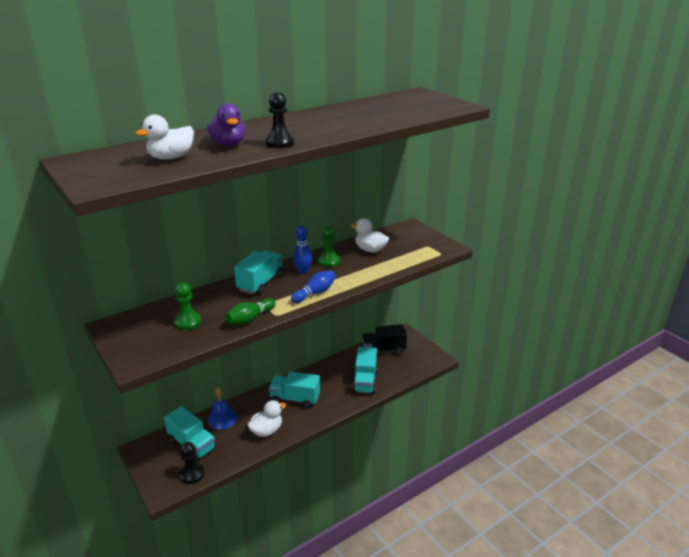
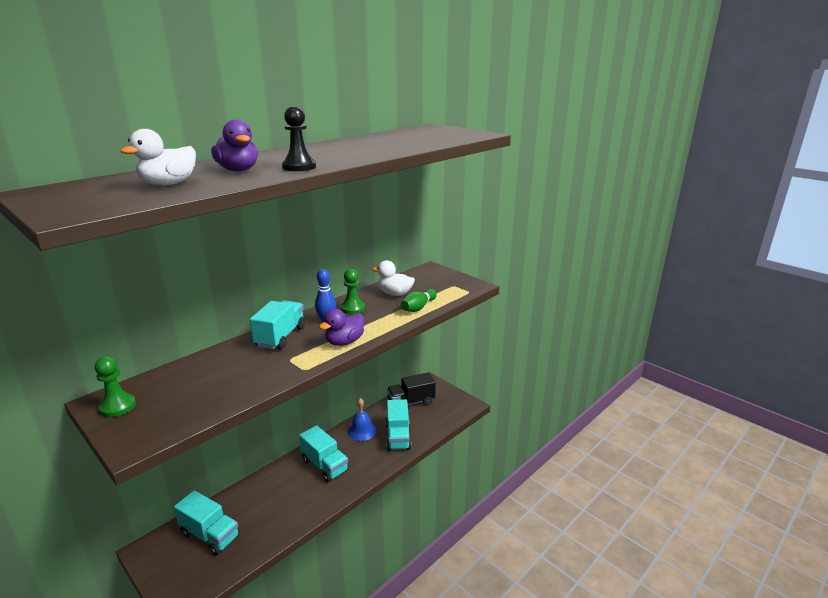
camera: 10 degrees left, 5 degrees down
green pawn [174,282,201,330] -> green pawn moved to [95,356,136,417]
black pawn [180,442,204,484] -> none
blue bell [208,387,237,429] -> blue bell moved to [348,398,377,441]
green bowling pin [225,298,276,324] -> green bowling pin moved to [401,289,437,312]
white duck [248,400,286,437] -> none
turquoise truck [269,371,320,408] -> turquoise truck turned 135 degrees counterclockwise [299,425,349,482]
blue bowling pin [291,270,336,303] -> purple duck [319,309,364,346]

